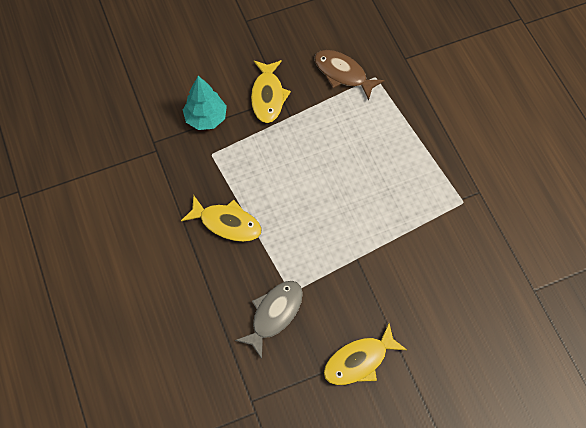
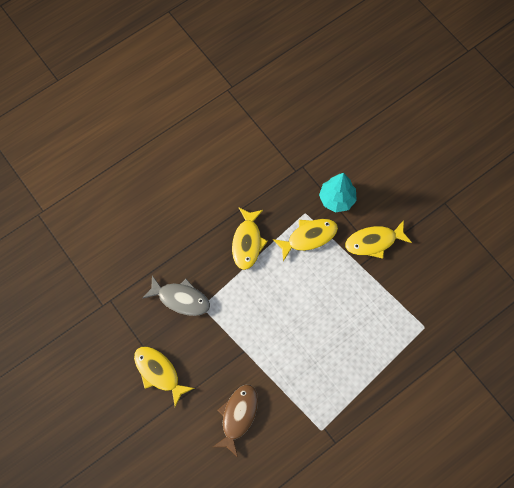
camera: 75 degrees right, 5 degrees up
brown fish [314,50,385,100] -> brown fish moved to [213,385,258,457]
none -> yellow fish [273,219,338,261]

